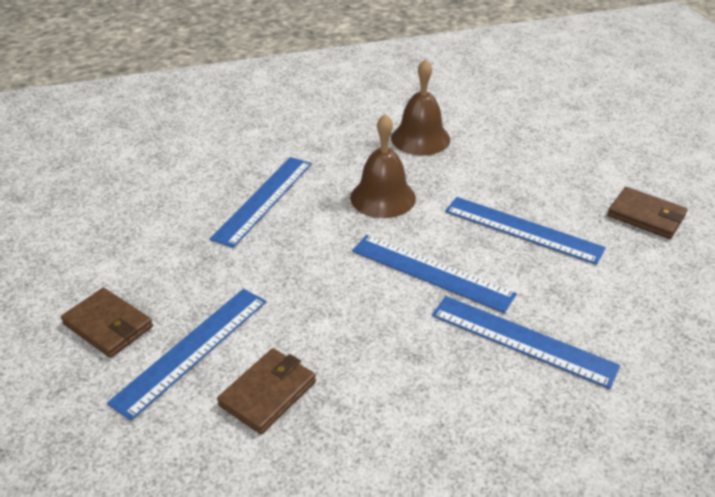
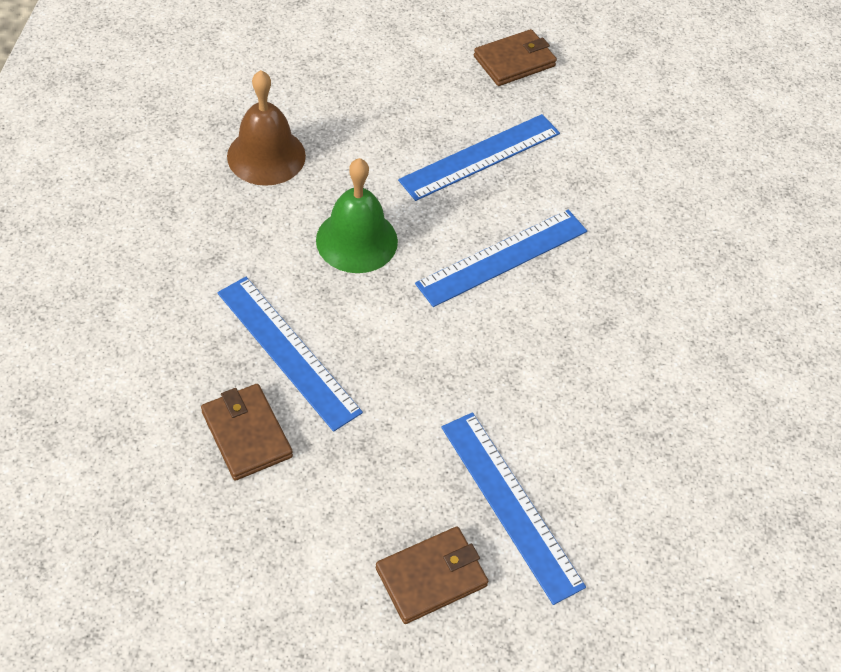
camera: 70 degrees left, 15 degrees up
brown wallet [217,348,316,434] -> brown wallet moved to [201,384,293,481]
brown bell [350,114,416,218] -> green bell [316,158,398,273]
blue ruler [432,296,620,389] -> none

